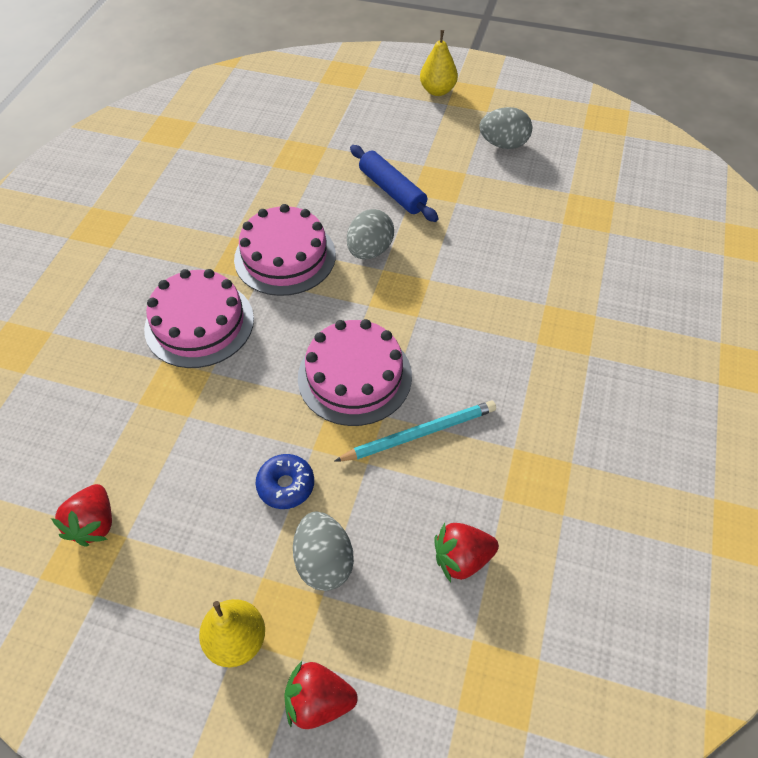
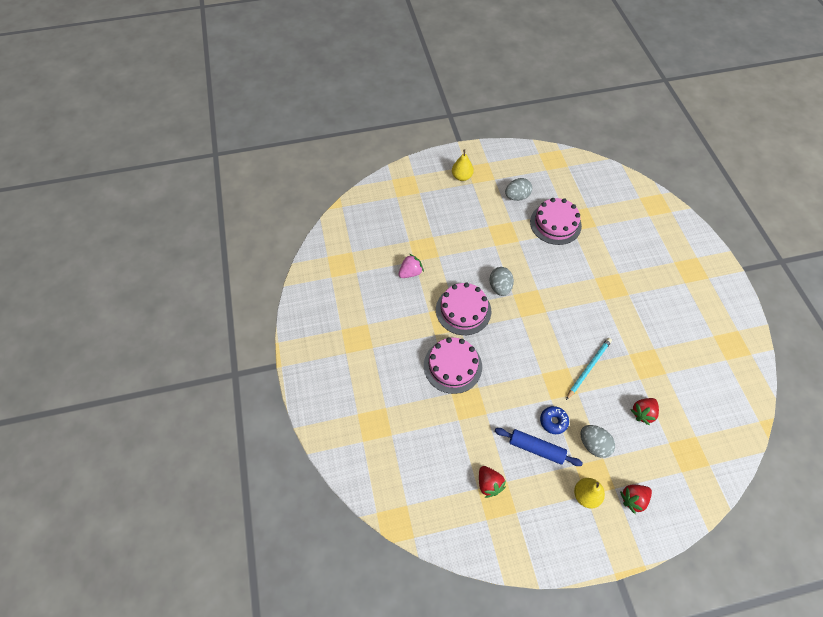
camera: 30 degrees left, 5 degrees up
pink cake [298,319,412,426] -> pink cake moved to [530,198,582,245]
blue rolling pin [350,145,439,222] -> blue rolling pin moved to [495,428,583,466]
none -> pink strawberry [398,254,424,278]

